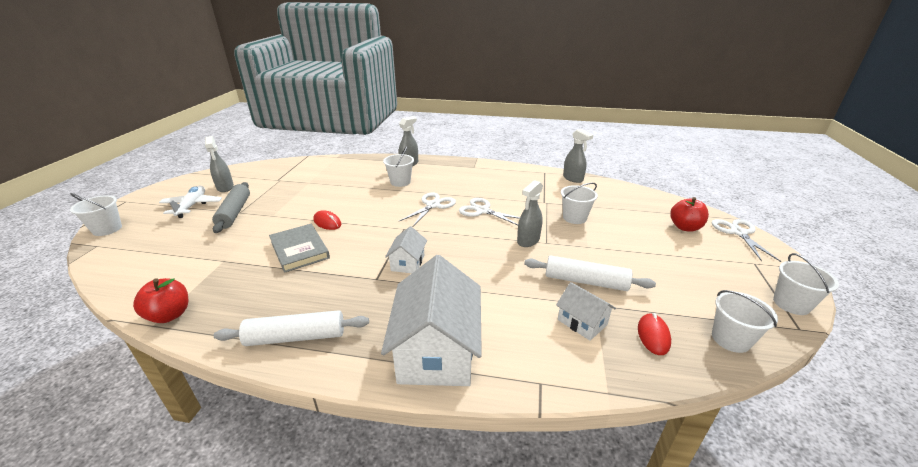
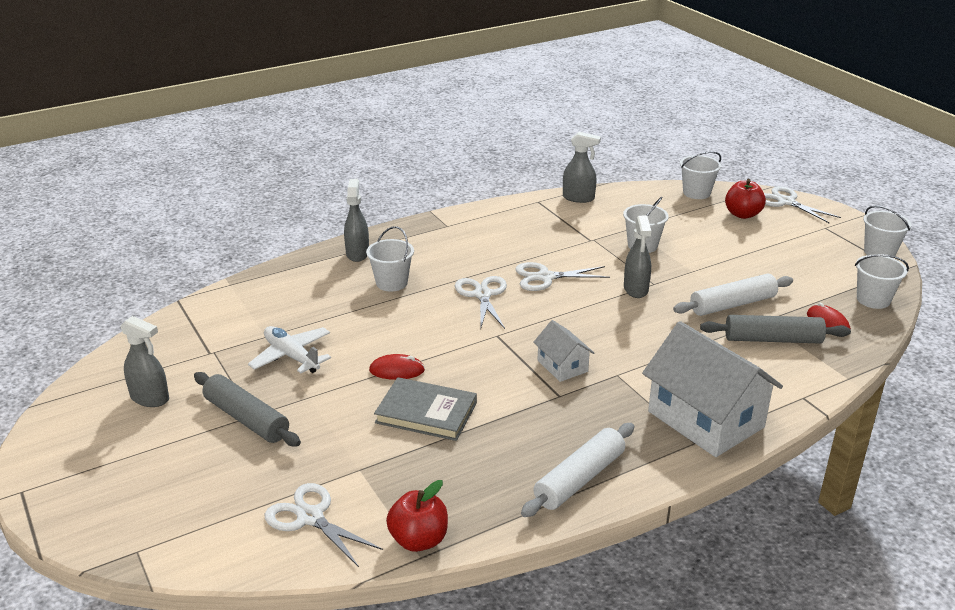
camera: 40 degrees left, 0 degrees up
white bucket [70,193,122,236] -> white bucket moved to [680,151,721,199]
white plane [159,186,222,218] -> white plane moved to [248,326,331,373]
white house [556,282,616,341] -> grey rolling pin [700,315,851,344]
none -> white scissors [265,483,383,567]

